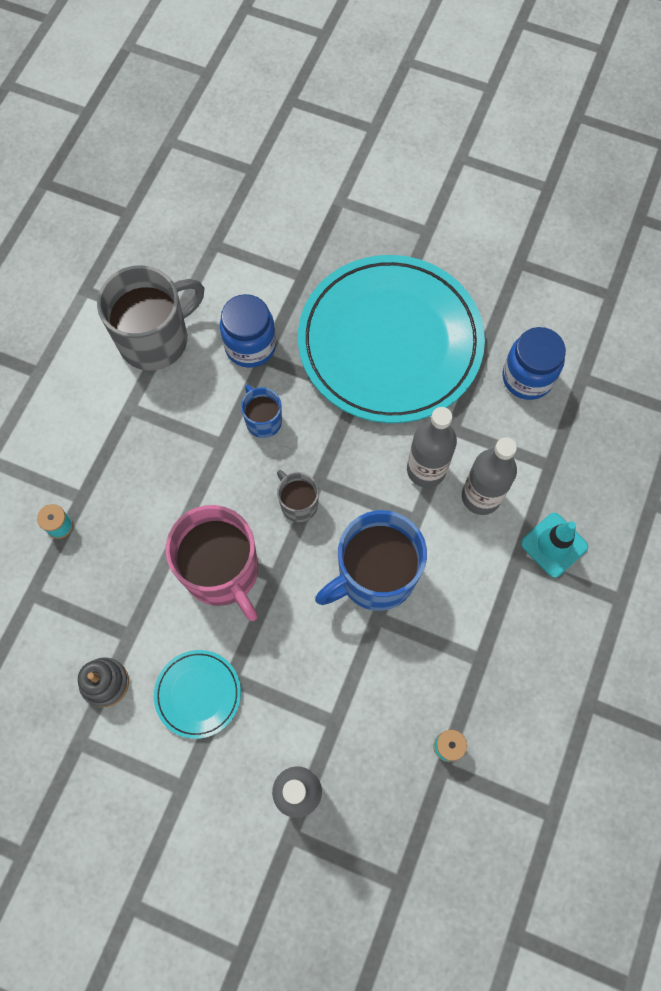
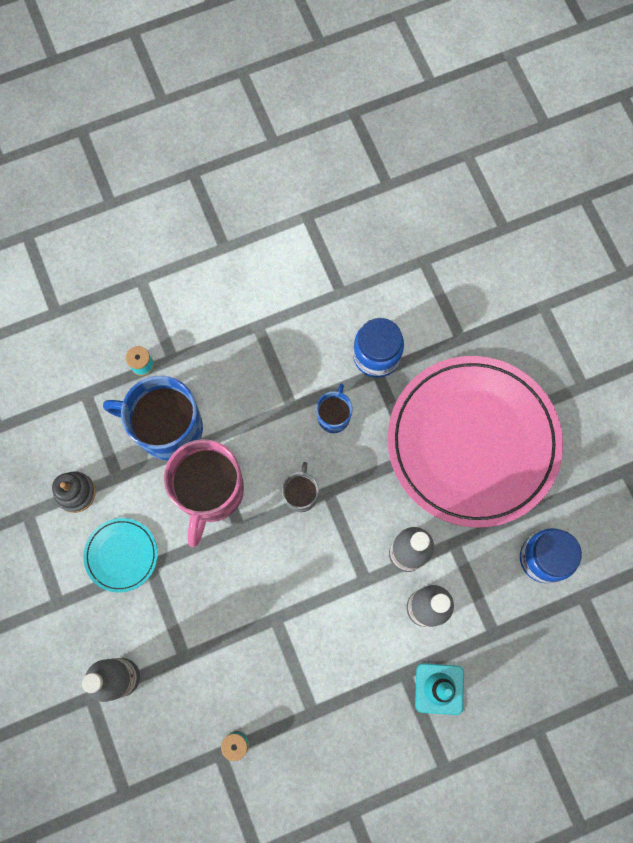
camera: 45 degrees right, 5 degrees up
grey mug [97,265,204,371] -> none
turquoise plate [298,255,485,423] -> pink plate [388,356,563,528]
blue mug [315,510,427,611] -> blue mug moved to [103,375,203,460]

